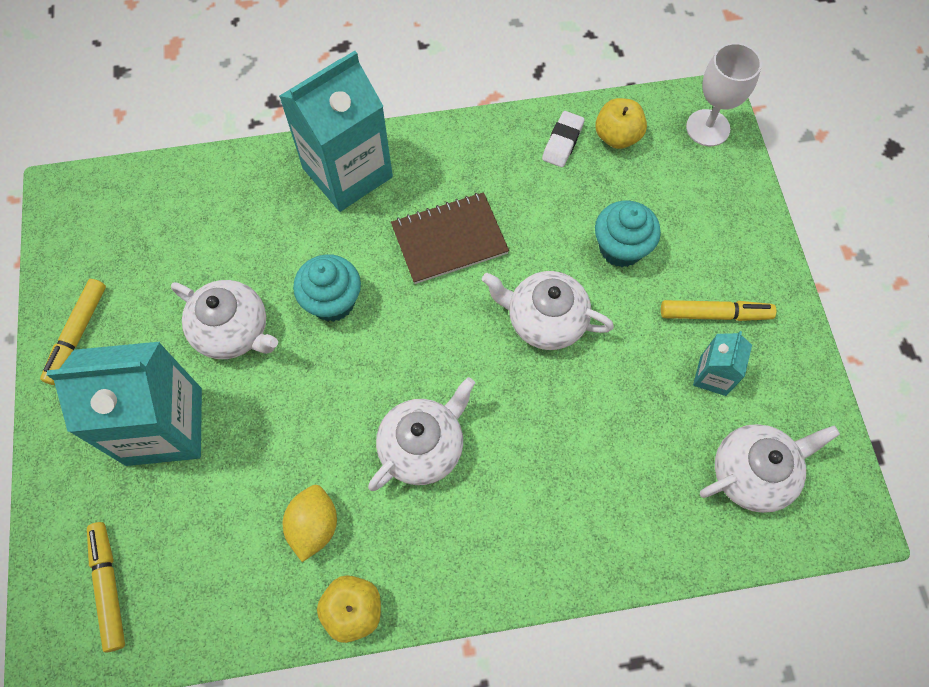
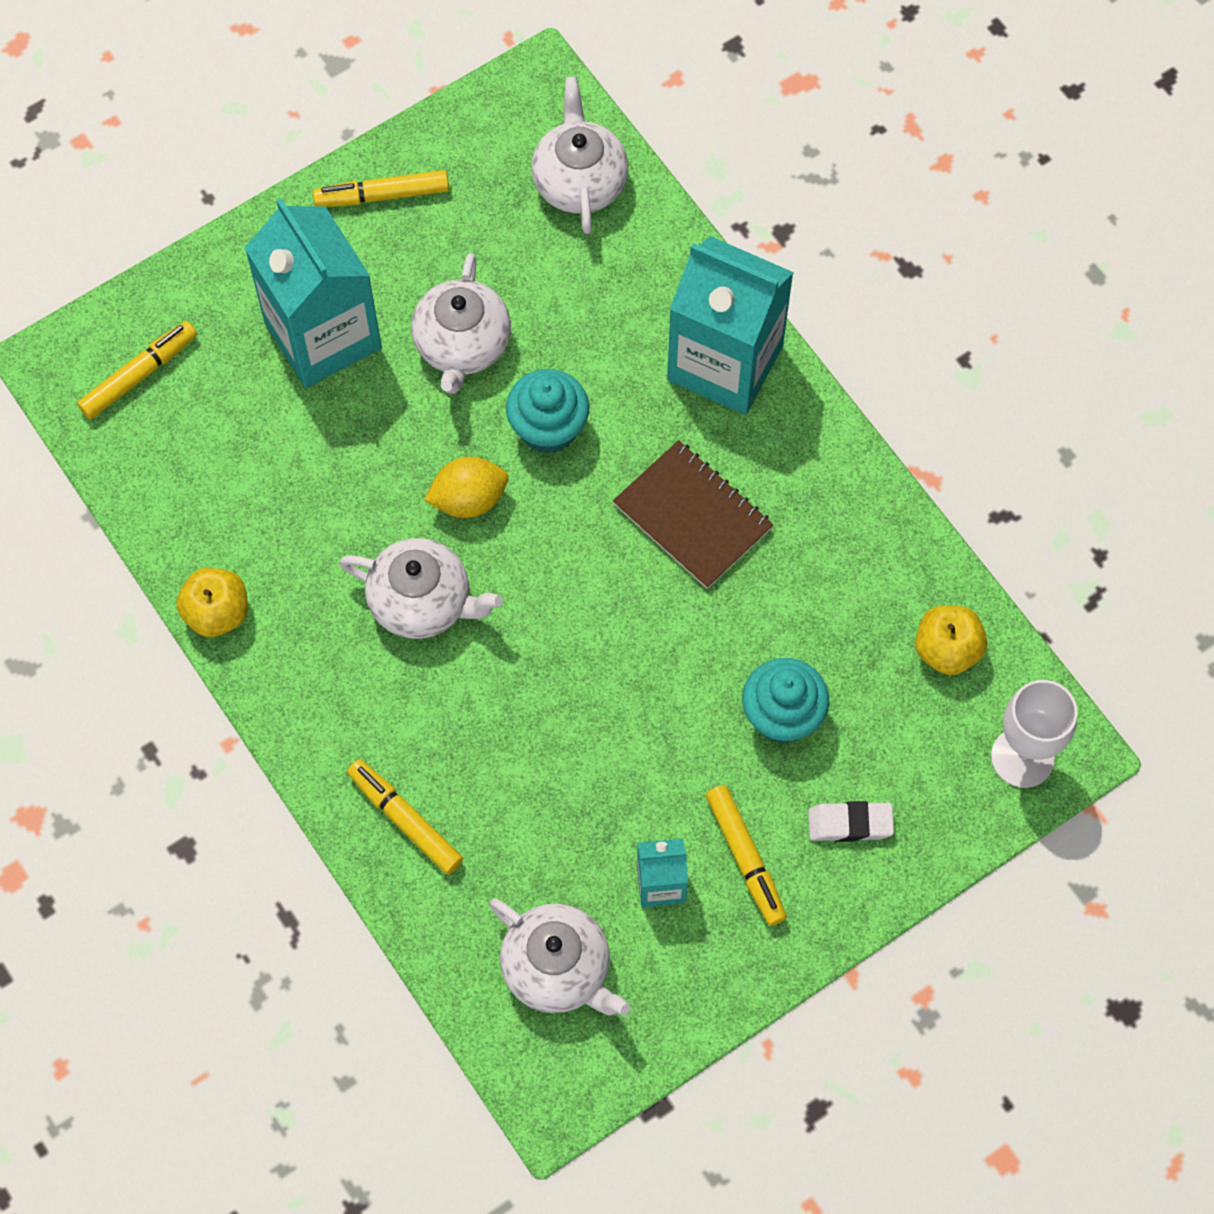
camera: 65 degrees right, 0 degrees up
yellow lemon [283,485,337,562] -> yellow lemon moved to [424,457,508,518]
white teapot [482,271,614,350] -> white teapot moved to [531,77,628,234]
white eraser [542,111,585,167] -> white eraser moved to [808,801,894,842]
none -> yellow marker [347,759,463,874]

